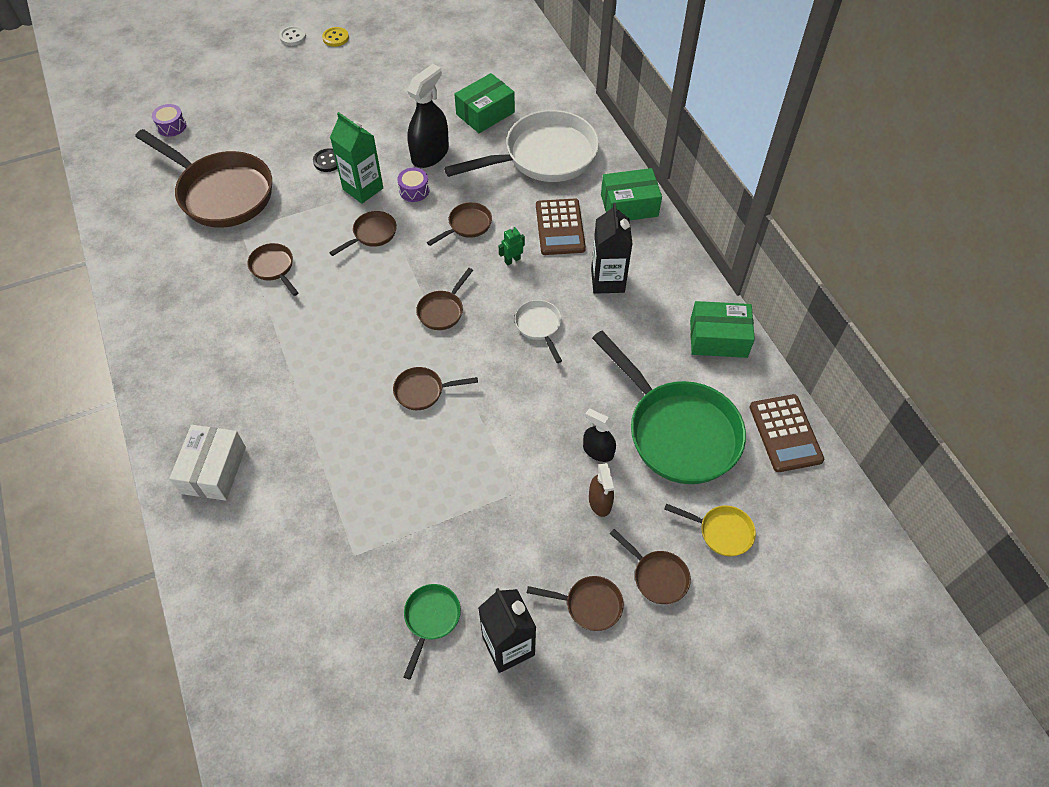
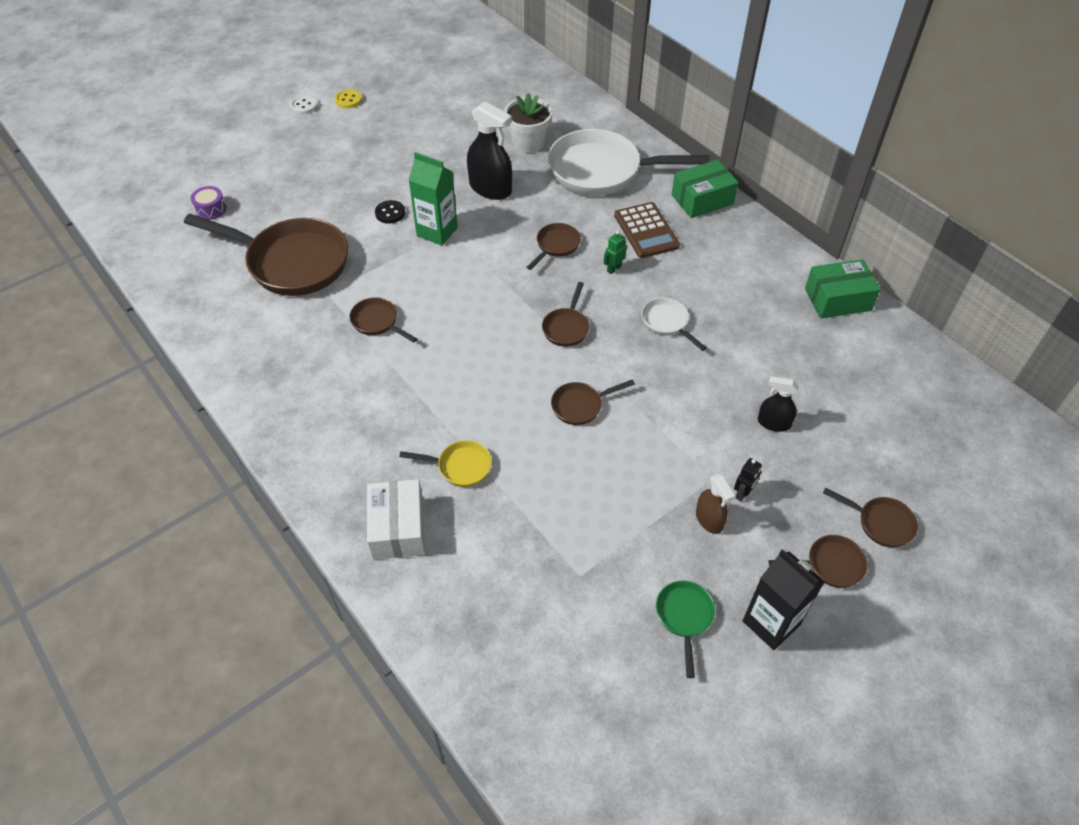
camera: 15 degrees left, 5 degrees down
brown pan [329,211,397,256] -> none
purple drum [397,167,429,202] -> none
black spray bottle [407,64,449,168] -> black spray bottle turned 105 degrees clockwise [467,101,512,200]
white pan [444,110,599,182] -> white pan turned 135 degrees counterclockwise [548,129,710,196]
green box [454,73,515,133] -> white flower pot [504,93,552,153]
brown spray bottle [589,463,614,517] -> brown spray bottle moved to [696,474,735,534]
black carton [591,203,633,294] -> none
green pan [592,331,746,484] -> none
yellow pan [664,504,756,556] -> yellow pan moved to [399,440,492,487]
brown calculator [750,394,824,472] -> none
none -> black robot [734,458,762,501]

